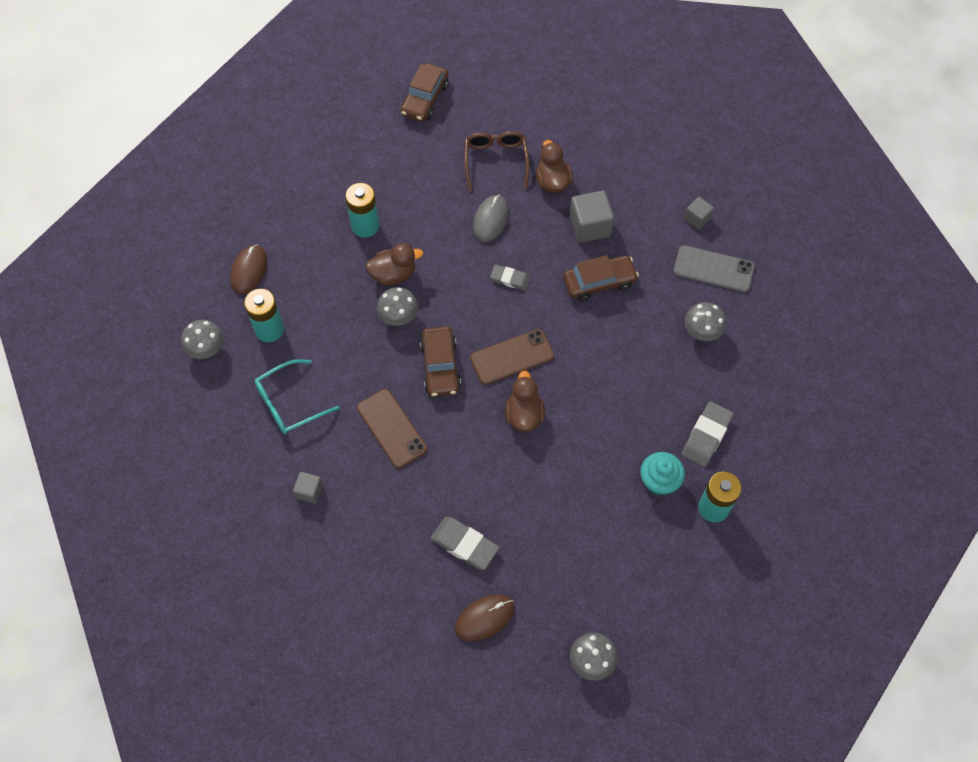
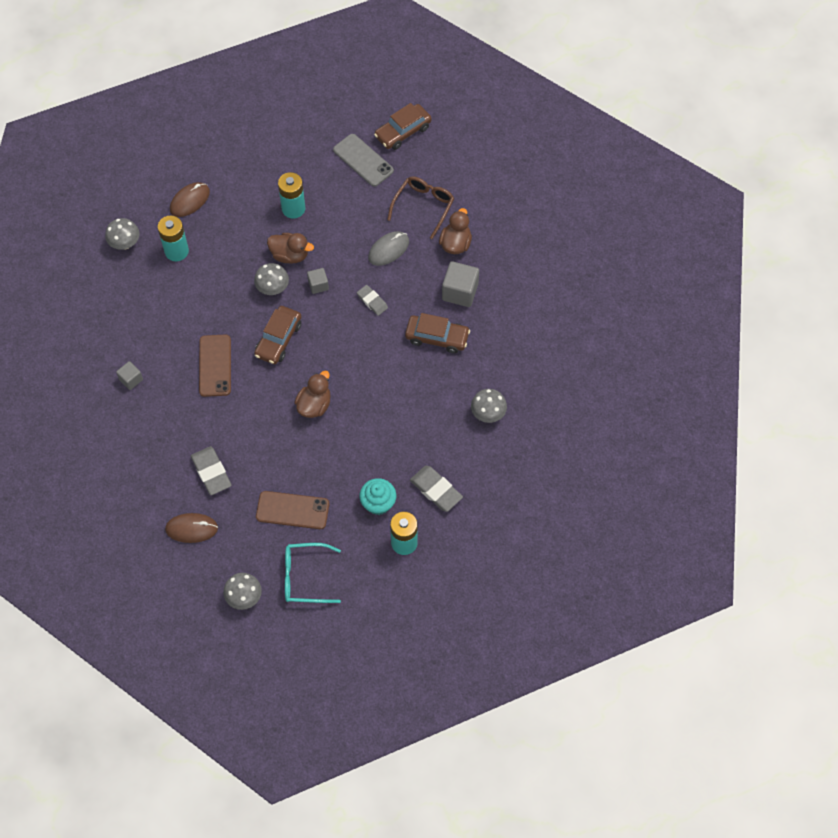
camera: 30 degrees right, 0 degrees up
turquoise glasses [255,359,340,434] -> turquoise glasses moved to [285,543,341,603]
brown phone [470,329,554,385] -> brown phone moved to [256,491,329,529]
grey phone [674,245,755,292] -> grey phone moved to [333,134,394,187]
grey eraser [681,401,734,467] -> grey eraser turned 75 degrees clockwise [410,466,463,512]
grey cube [684,197,714,229] -> grey cube moved to [307,268,329,294]

